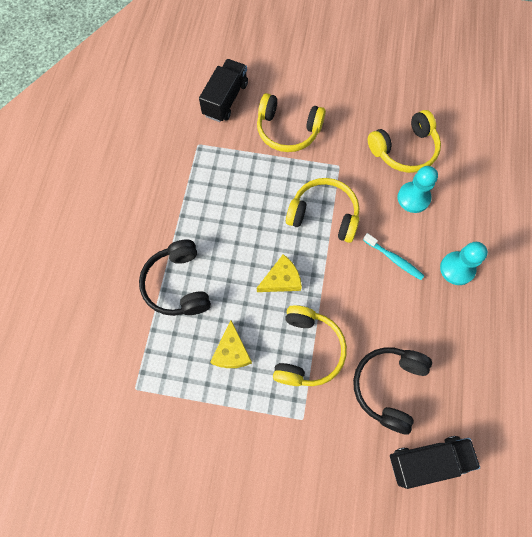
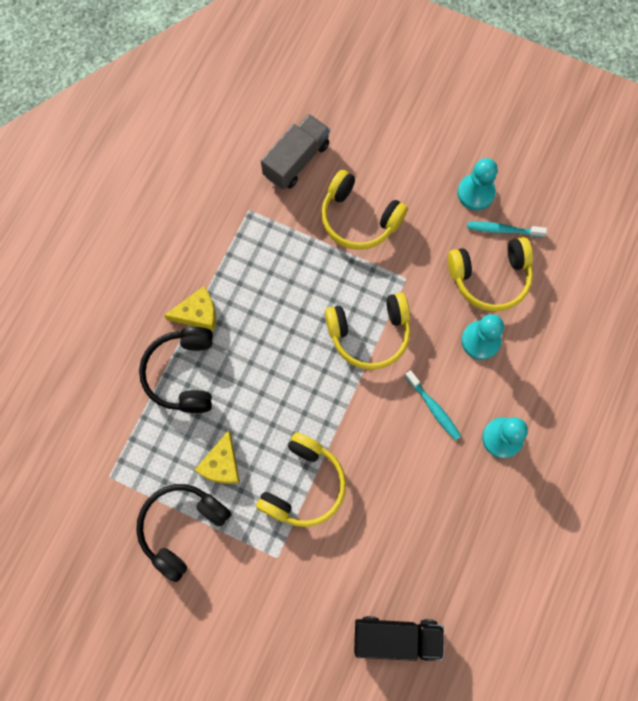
camera: 15 degrees right, 5 degrees up
black truck [199,59,248,122] -> grey truck [261,114,330,190]
yellow cheese [257,254,302,292] -> yellow cheese moved to [164,286,216,331]
yellow headphones [286,178,359,243] -> yellow headphones turned 135 degrees clockwise [325,293,411,370]
black headphones [353,347,432,435] -> black headphones moved to [136,484,231,582]
none -> turquoise pawn [457,158,498,210]
none -> turquoise toothbrush [467,222,547,237]

